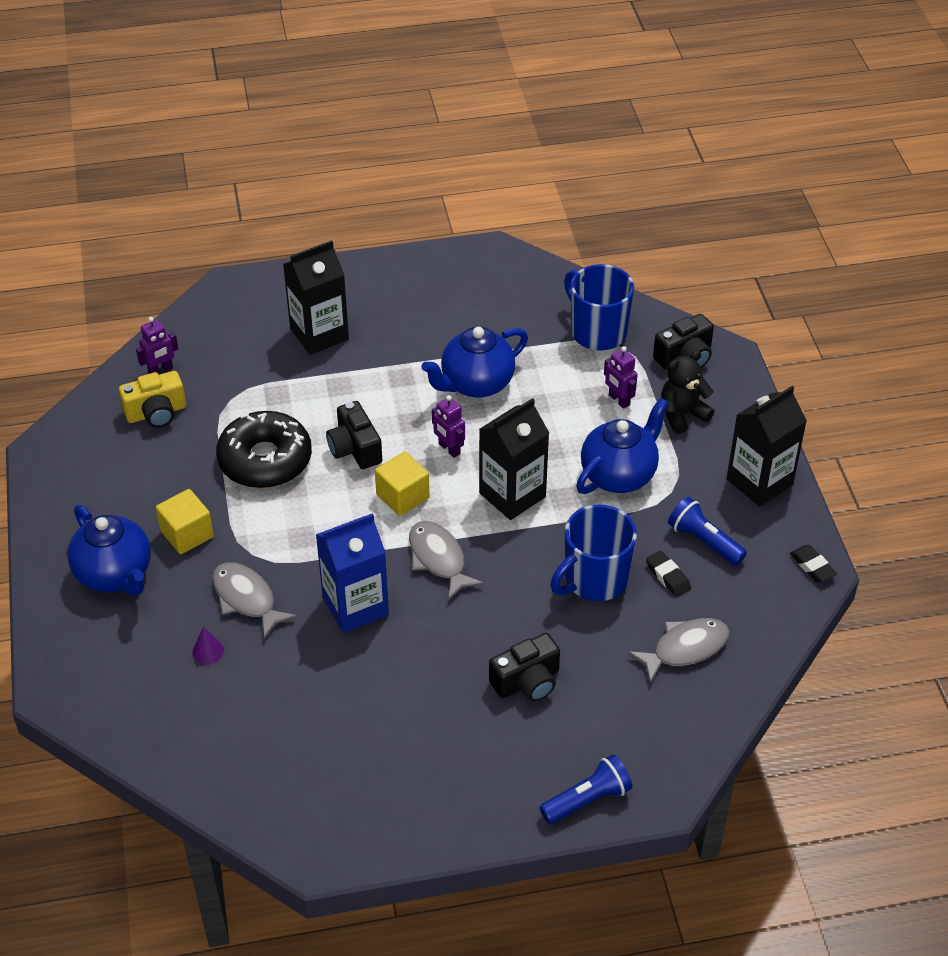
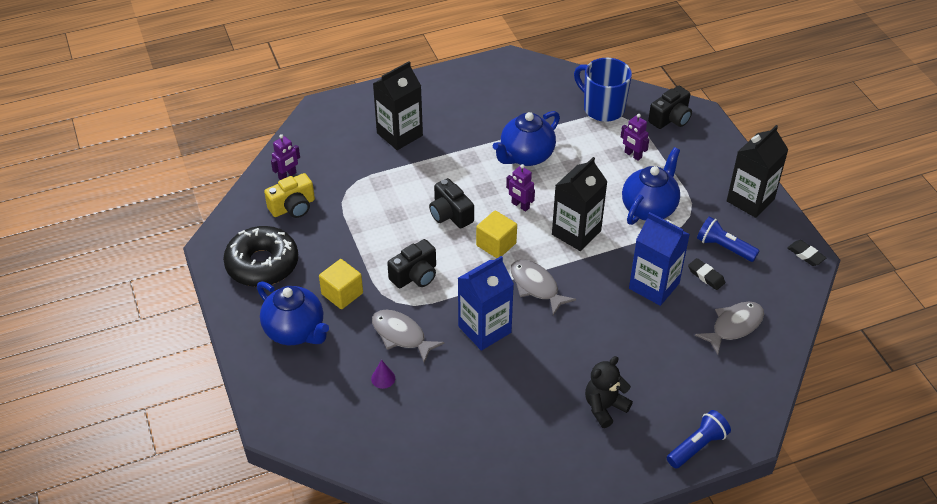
camera: 10 degrees left, 0 degrees up
black donut [216,411,312,488] -> black donut moved to [223,226,298,287]
black camera [489,633,560,702] -> black camera moved to [387,239,436,288]
blue mug [550,504,637,601] -> blue carton [629,212,690,306]
black teddy bear [661,350,715,434] -> black teddy bear moved to [585,356,633,428]

